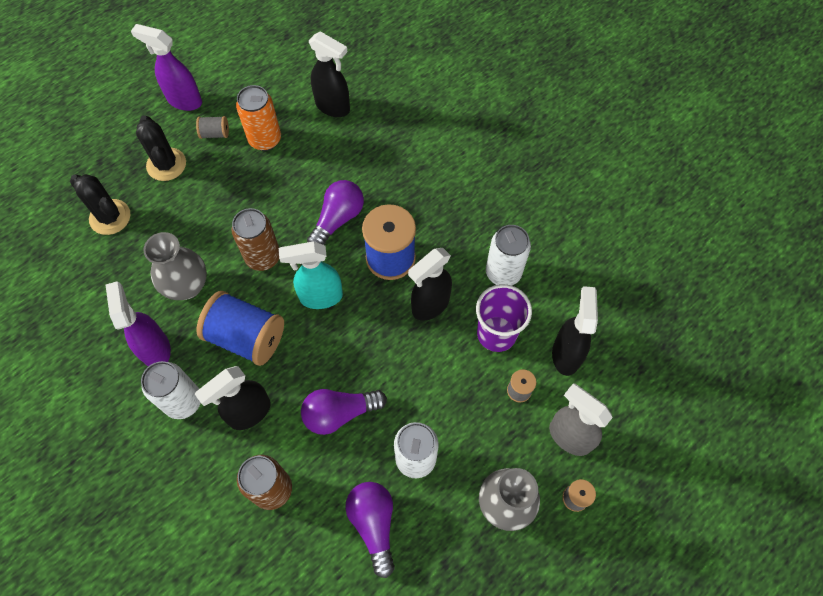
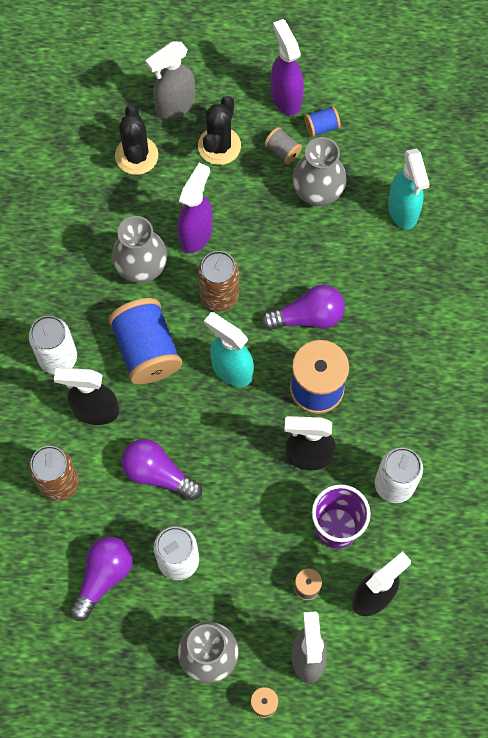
camera: 45 degrees right, 5 degrees up
purple spray bottle [106,281,171,366] -> purple spray bottle moved to [177,163,213,253]
orange can [236,85,281,151] -> grey vase [292,137,347,206]
black spray bottle [309,31,350,117] -> turquoise spray bottle [388,148,430,229]
none -> grey spray bottle [146,41,195,119]
none -> blue spool [304,106,341,137]

